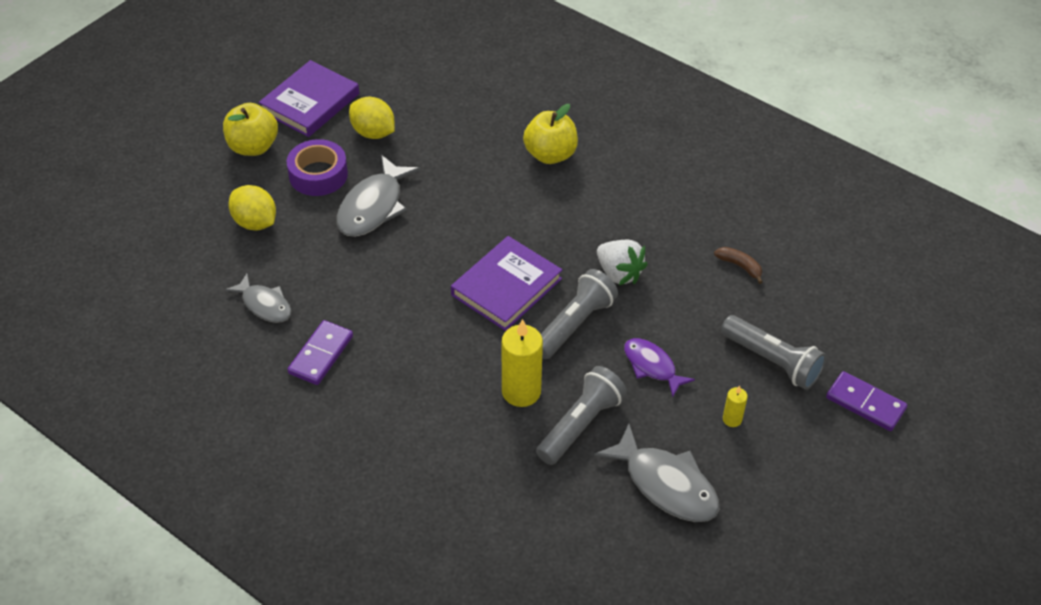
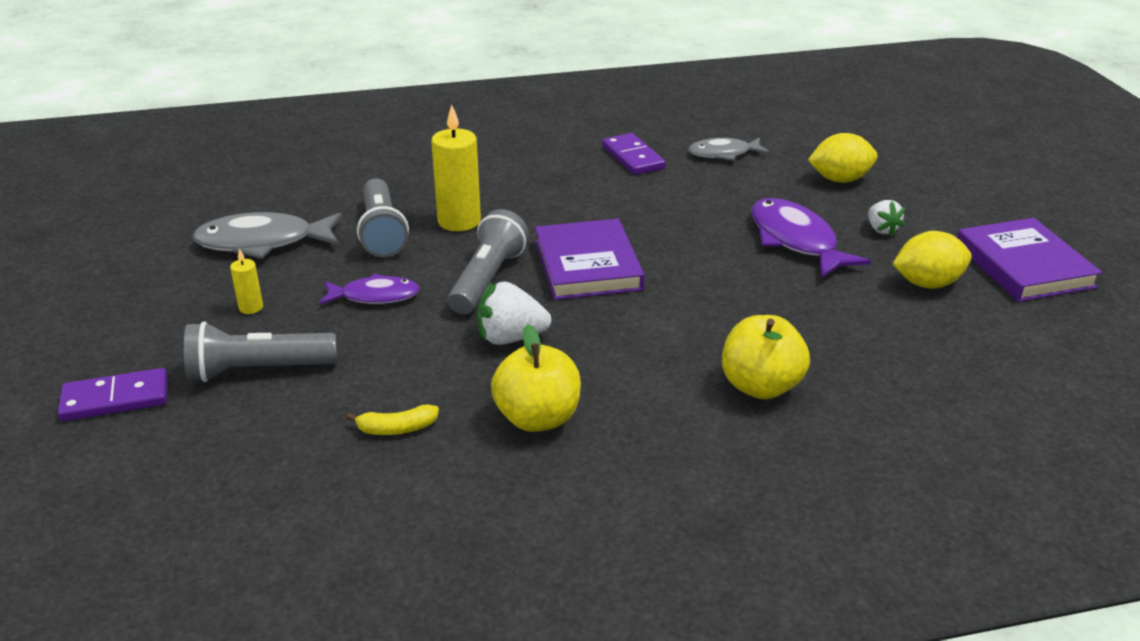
camera: 130 degrees right, 15 degrees down
yellow apple [223,103,278,156] -> yellow apple moved to [491,324,581,432]
purple tape [287,139,348,196] -> white strawberry [868,200,905,237]
grey fish [337,155,421,237] -> purple fish [751,198,871,278]
grey flashlight [541,269,618,359] -> grey flashlight turned 150 degrees counterclockwise [448,209,529,314]
brown banana [714,247,763,284] -> yellow banana [347,404,439,435]

